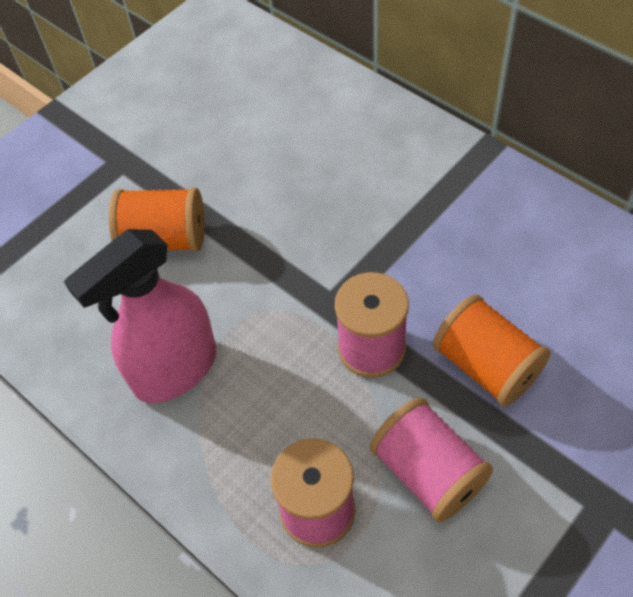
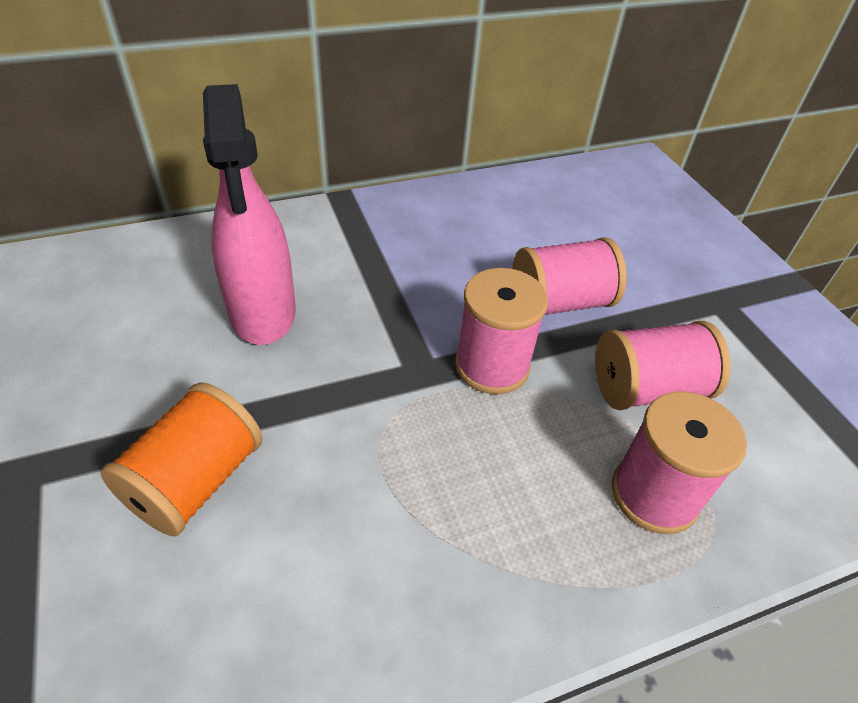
camera: 70 degrees left, 10 degrees down
pink spray bottle [64,229,217,403] -> pink spray bottle moved to [203,84,296,345]
orange spool [433,294,550,407] -> pink spool [513,237,627,315]

